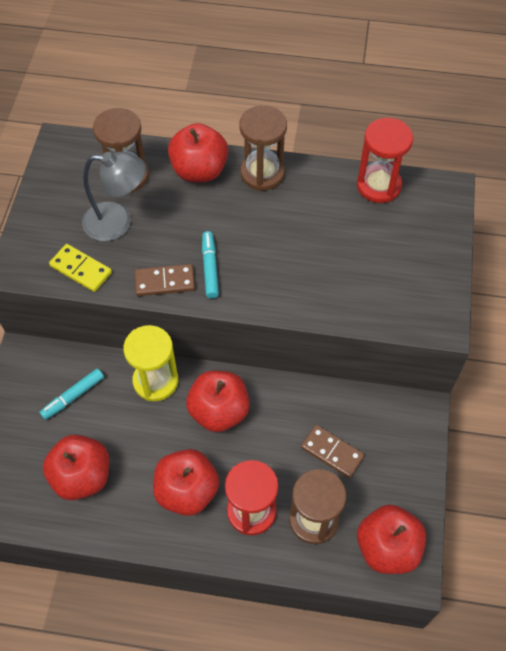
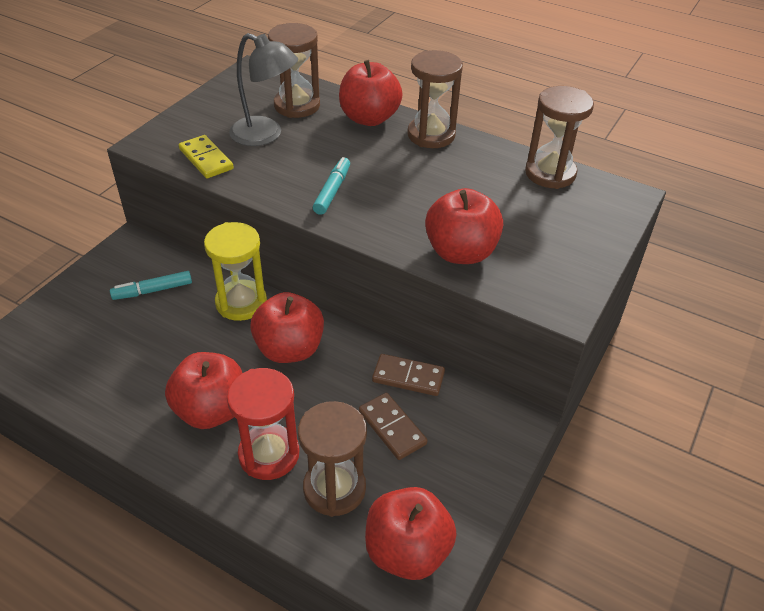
camera: 20 degrees right, 15 degrees down
red apple [43,435,109,500] -> red apple moved to [425,188,503,264]
brown domino [135,264,195,296] -> brown domino moved to [372,354,445,396]
red hourglass [357,118,413,203] -> brown hourglass [525,86,594,189]

